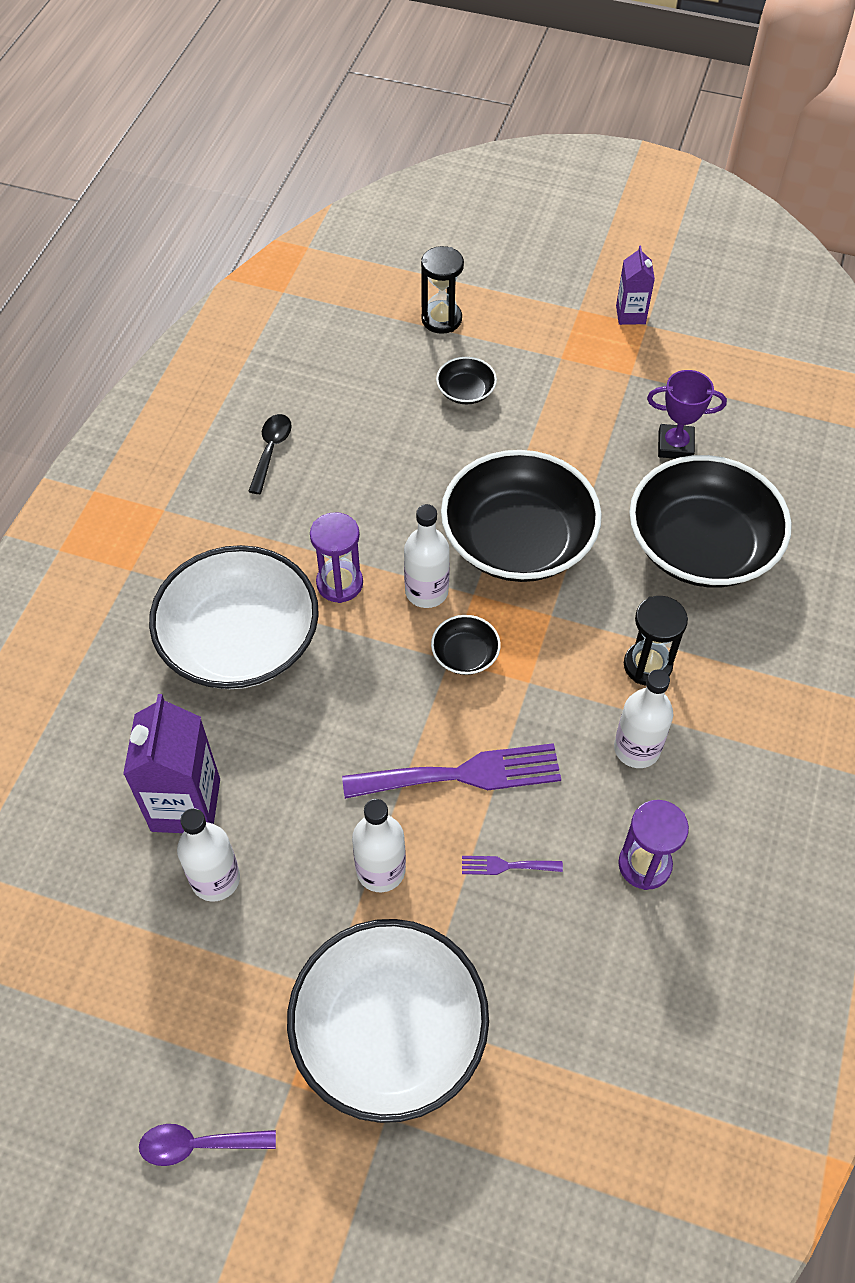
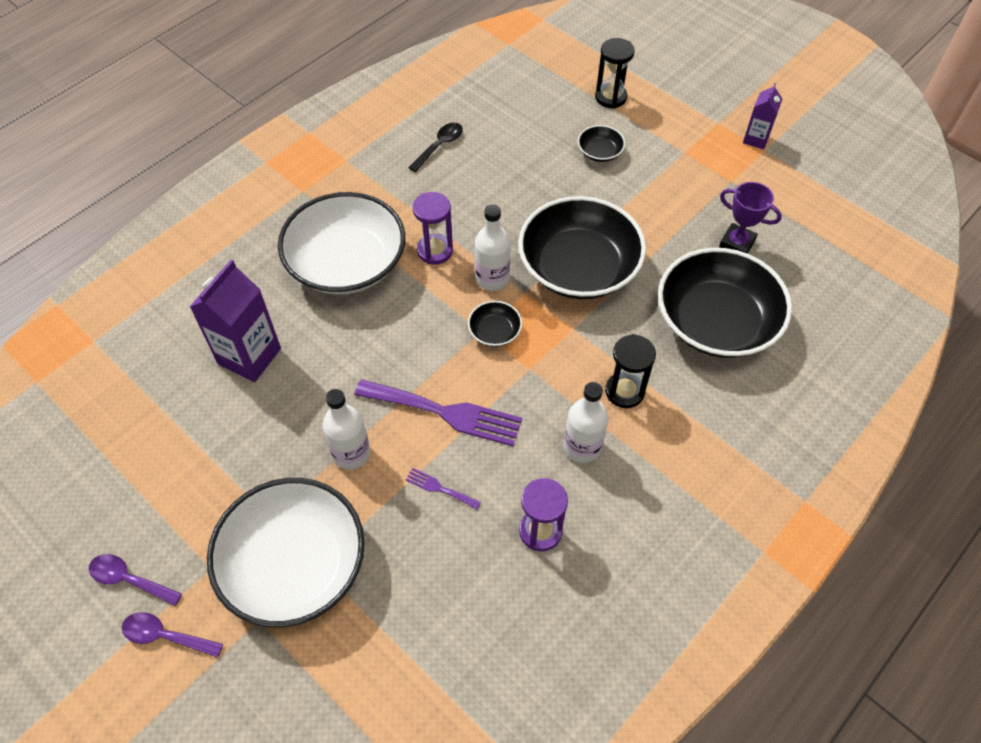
camera: 25 degrees right, 0 degrees up
white bottle [177,808,240,902] -> none
none -> purple spoon [122,612,223,658]

